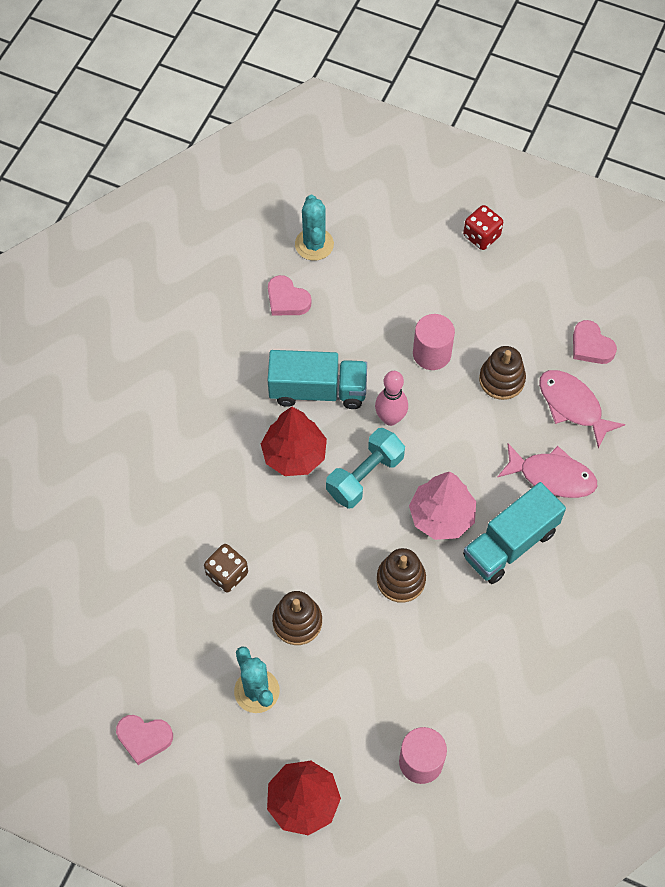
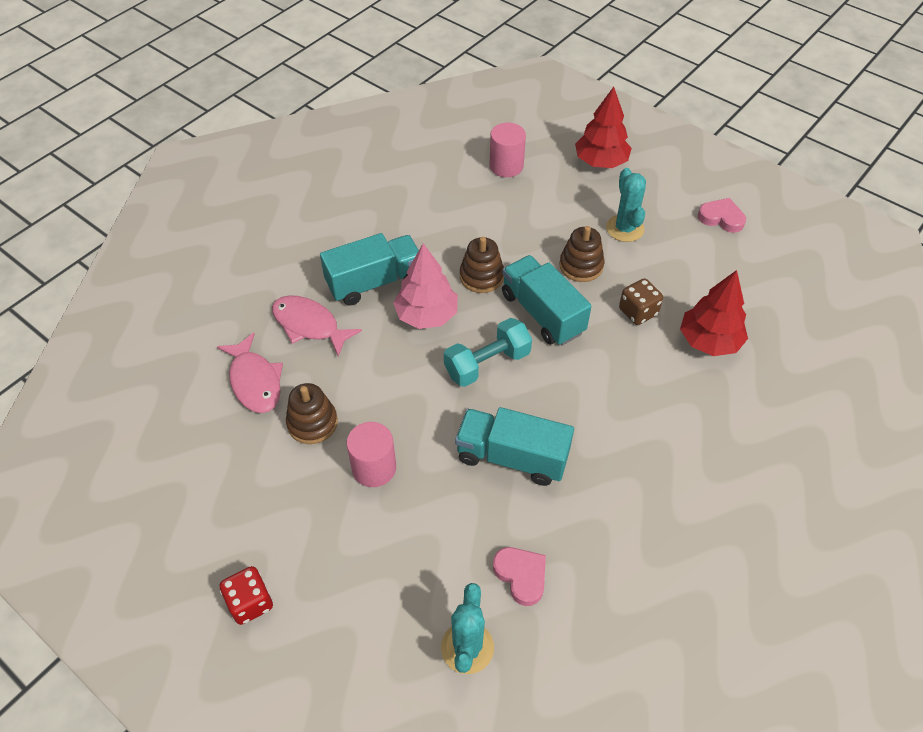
camera: 165 degrees left, 10 degrees down
red tree [261,407,327,476] -> red tree moved to [680,270,748,356]
pink bowling pin [375,371,408,426] -> none
pink heart [573,320,617,364] -> none
none -> turquoise truck [502,255,591,346]

